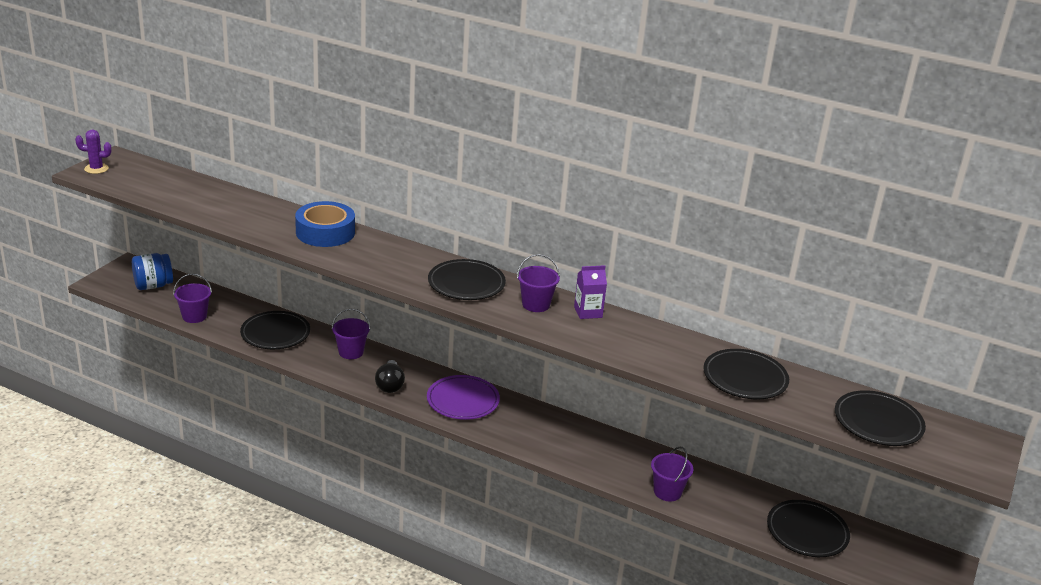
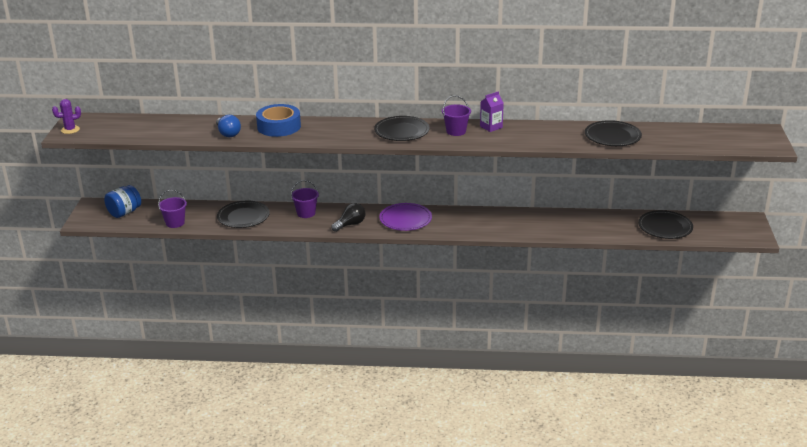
camera: 20 degrees left, 0 degrees up
black light bulb [375,360,405,393] -> black light bulb turned 105 degrees counterclockwise [331,203,365,232]
purple bucket [651,447,693,502] -> none
black plate [835,390,926,446] -> none
none -> blue light bulb [216,115,241,137]

